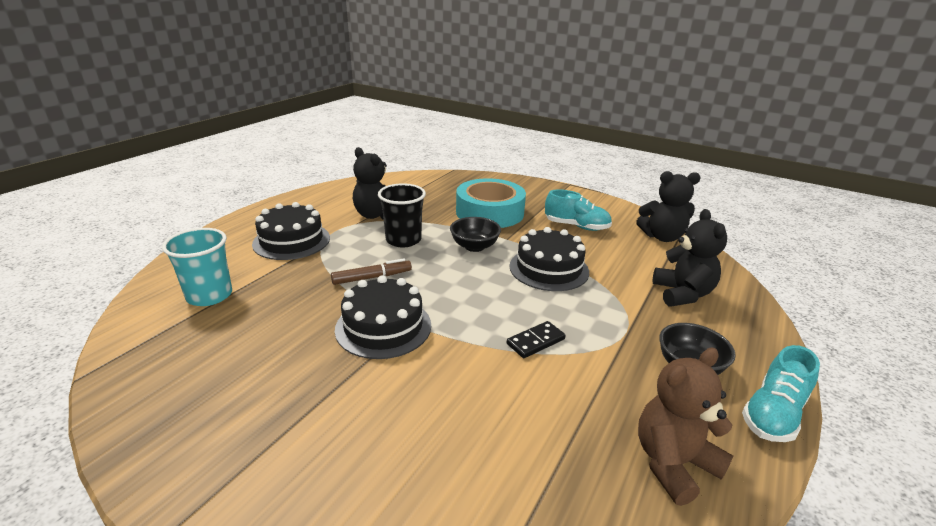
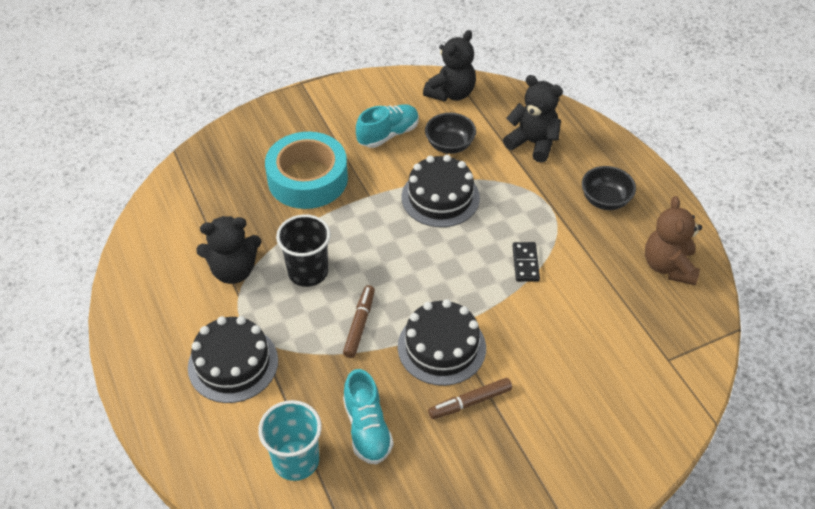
camera: 55 degrees left, 20 degrees up
black bowl [450,217,501,252] -> black bowl moved to [425,113,476,154]
turquoise shoe [742,345,820,442] -> turquoise shoe moved to [343,369,393,465]
none -> brown marker [428,378,512,419]

